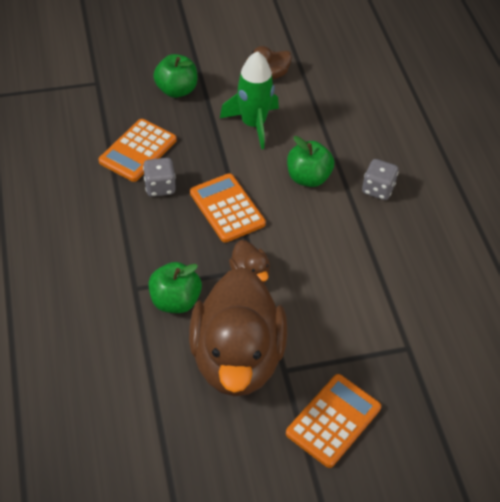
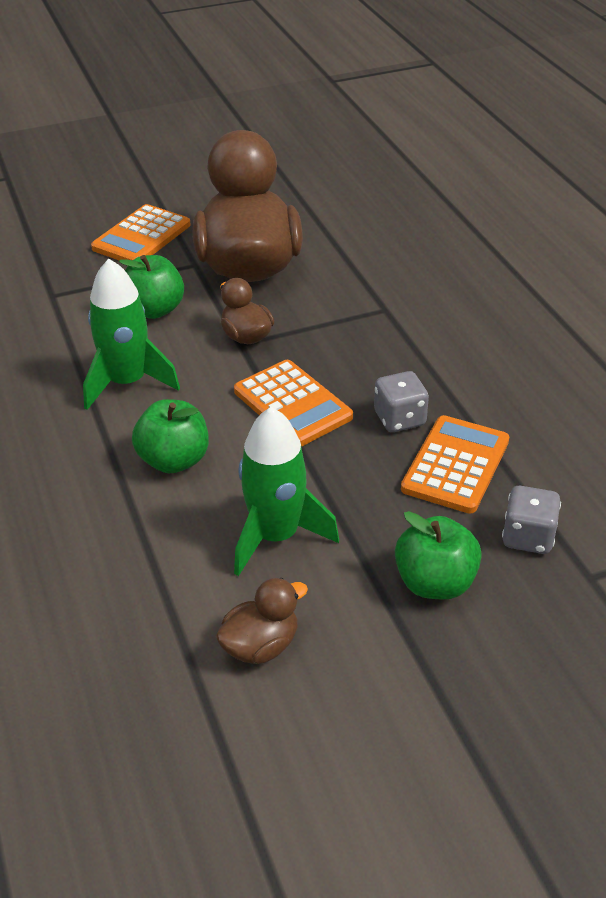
camera: 175 degrees right, 10 degrees down
green apple [148,262,202,313] -> green apple moved to [119,255,184,319]
grey dice [362,159,399,200] -> grey dice moved to [502,486,561,554]
none -> green rocket [83,259,180,410]

